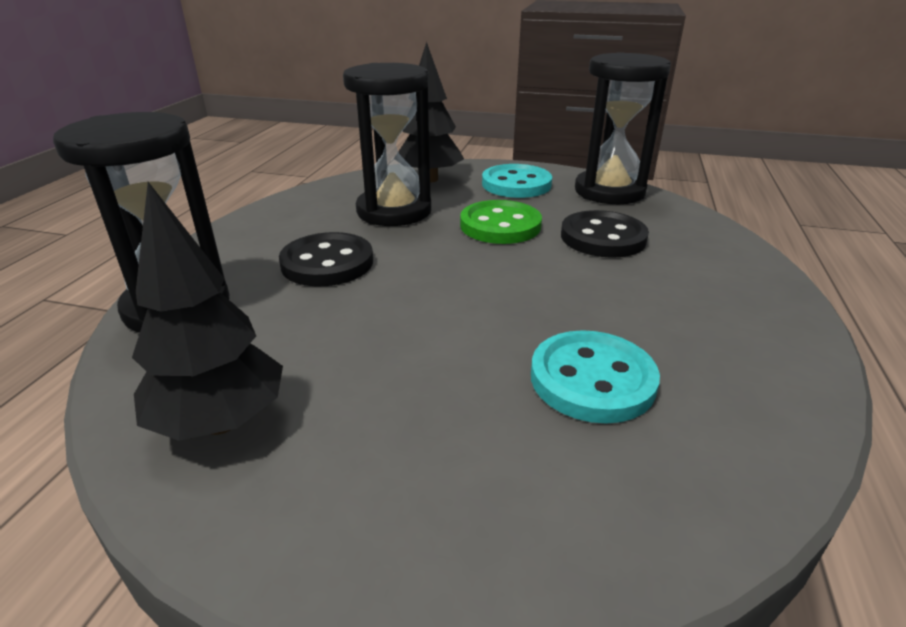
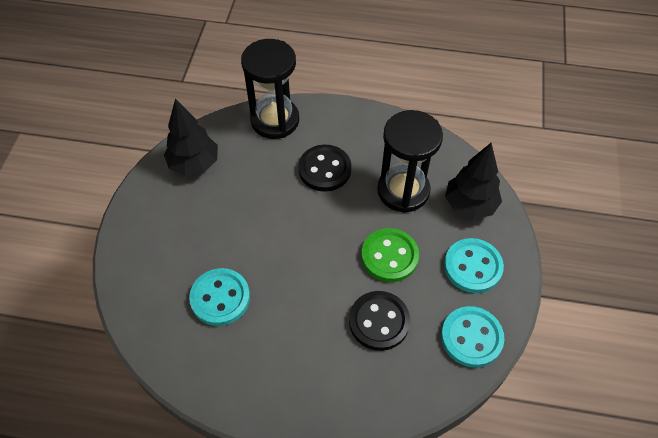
camera: 85 degrees right, 25 degrees up
black hourglass [575,52,671,204] -> turquoise button [441,306,504,368]

